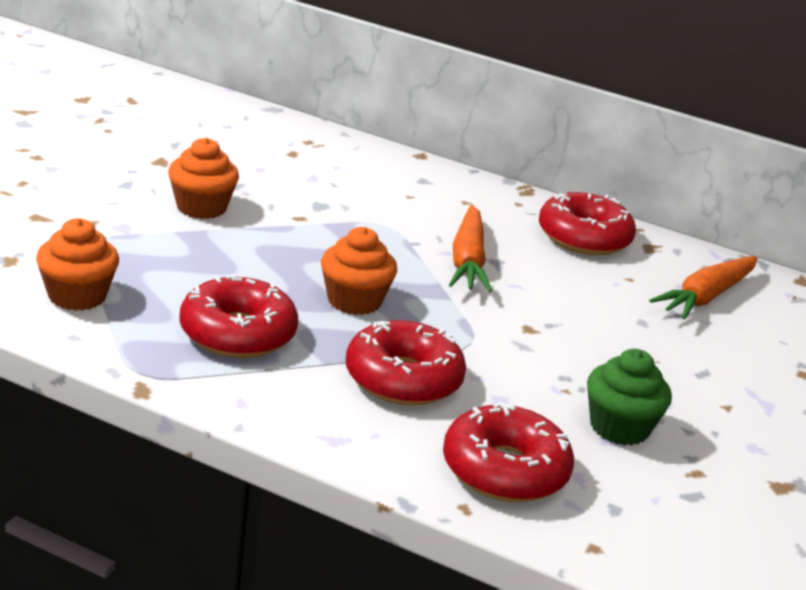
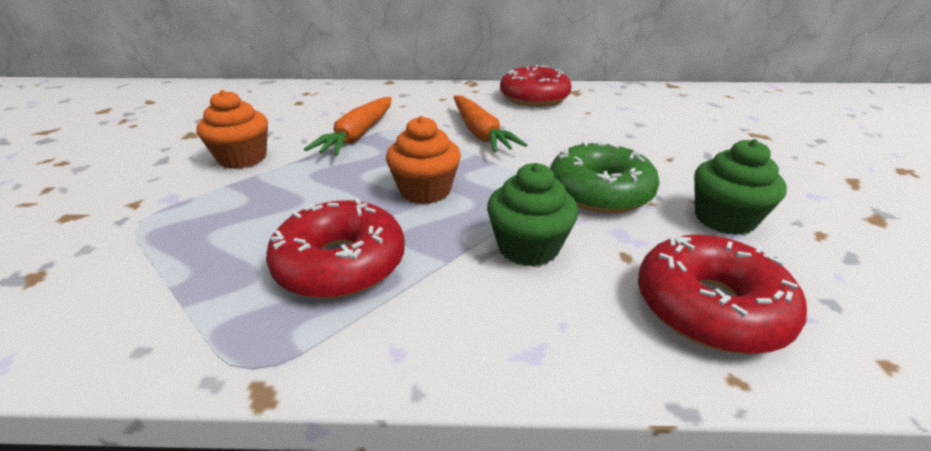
camera: 20 degrees left, 5 degrees up
orange cupcake [36,218,119,311] -> none
red donut [346,320,466,406] -> green cupcake [487,163,578,267]
orange carrot [649,256,757,320] -> orange carrot moved to [304,97,392,156]
none -> green donut [550,141,660,213]

